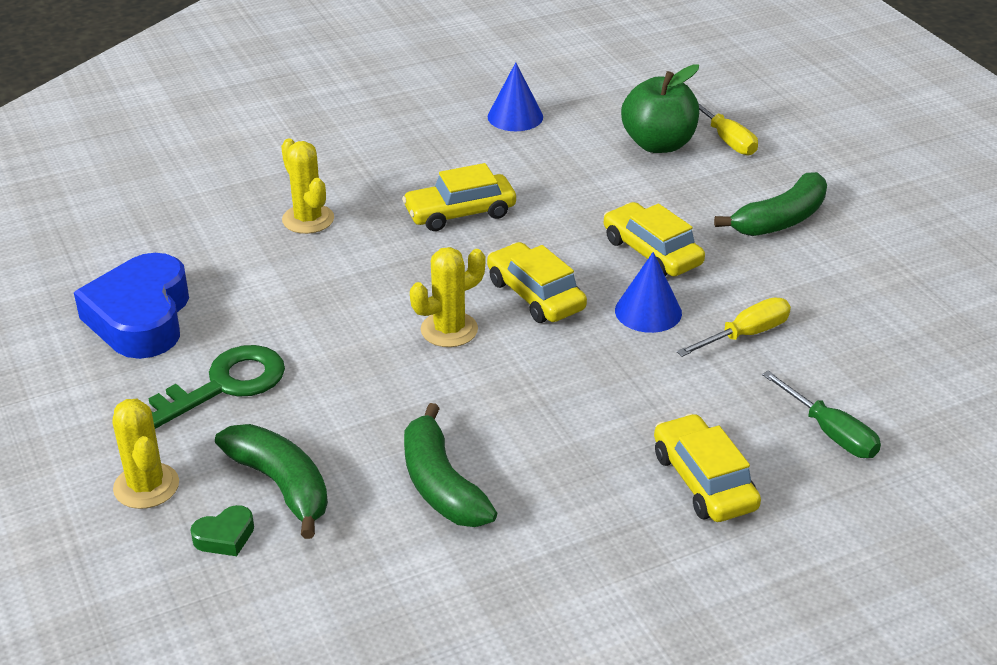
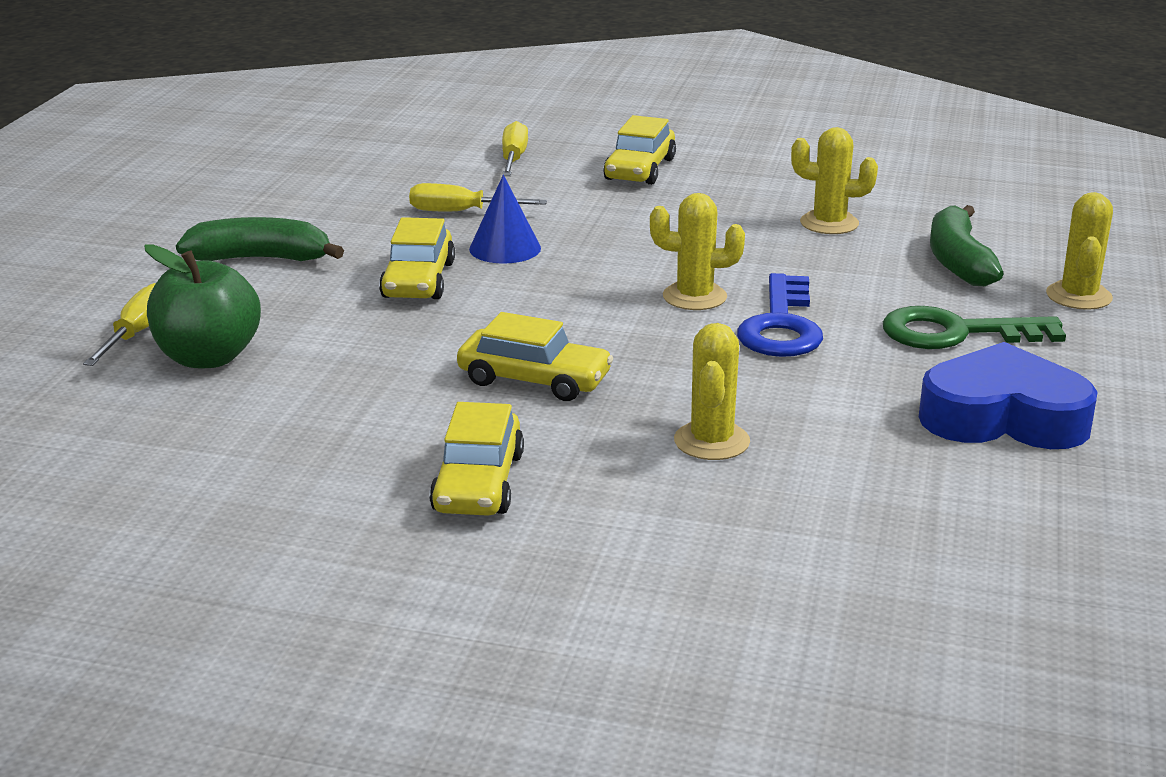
camera: 140 degrees left, 10 degrees down
blue heart [74,253,189,359] -> blue heart turned 120 degrees counterclockwise [919,342,1098,449]
green heart [191,505,254,556] -> none
green banana [404,403,497,527] -> yellow cactus [791,127,878,234]
yellow car [487,242,587,323] -> yellow car moved to [429,402,524,516]
blue cone [488,62,543,131] -> none
green screwdriver [762,370,881,458] -> yellow screwdriver [502,121,528,176]
none -> blue key [737,273,823,357]

